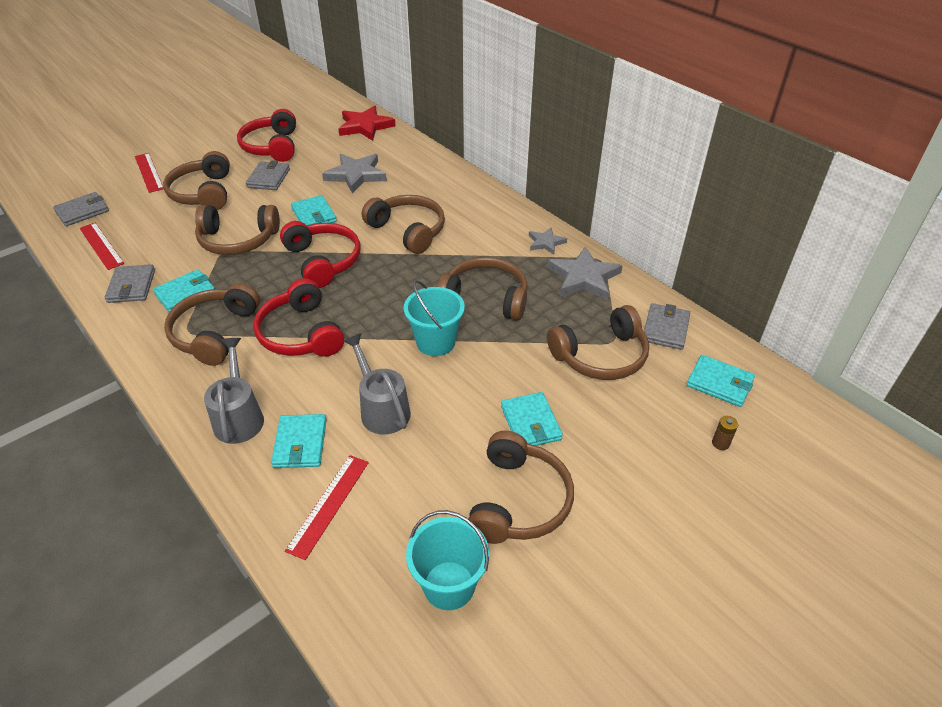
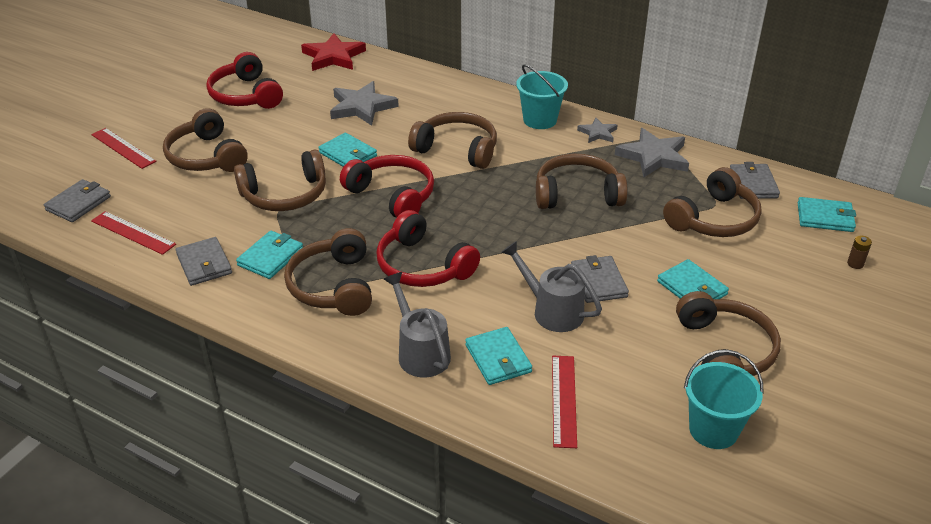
camera: 20 degrees left, 5 degrees down
grey wallet [246,161,290,190] -> grey wallet moved to [571,255,629,303]
turquoise bucket [404,280,465,356] -> turquoise bucket moved to [516,64,568,129]

